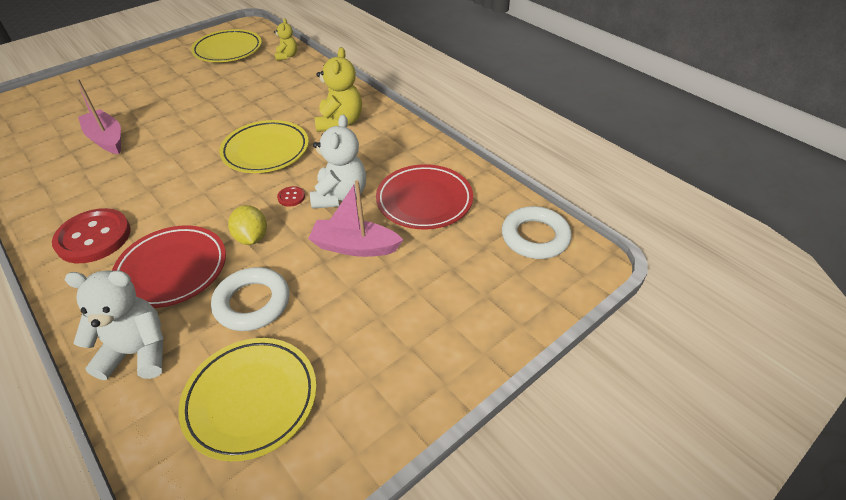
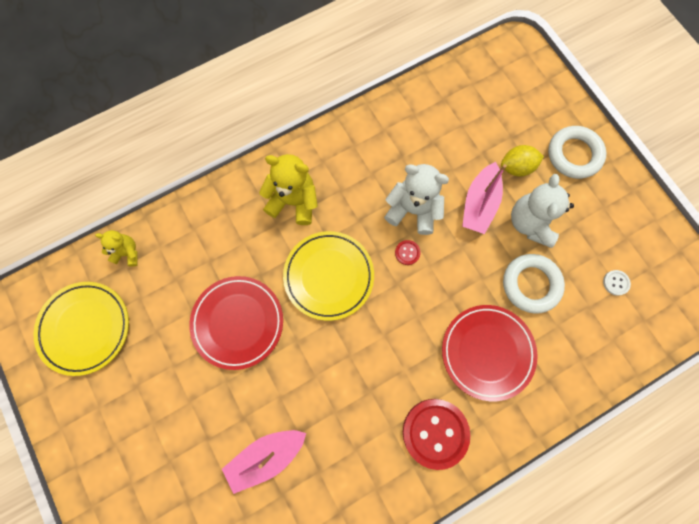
camera: 80 degrees left, 30 degrees up
white teddy bear [65,270,164,380] -> white teddy bear moved to [511,174,574,248]
yellow plate [178,338,317,461] -> white button [603,270,631,296]
yellow lemon [228,205,267,245] -> yellow lemon moved to [501,145,544,177]
red plate [376,164,473,229] -> red plate moved to [189,276,283,370]
white ring [502,206,572,259] -> white ring moved to [548,126,606,179]

